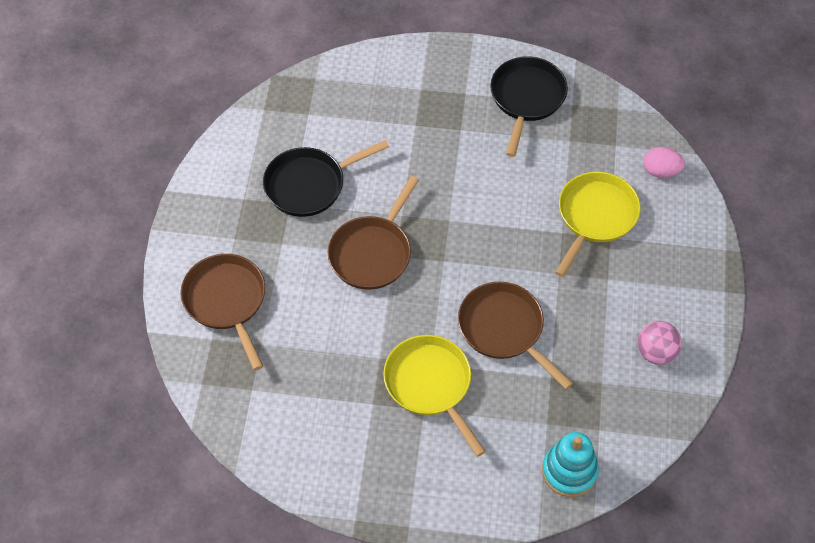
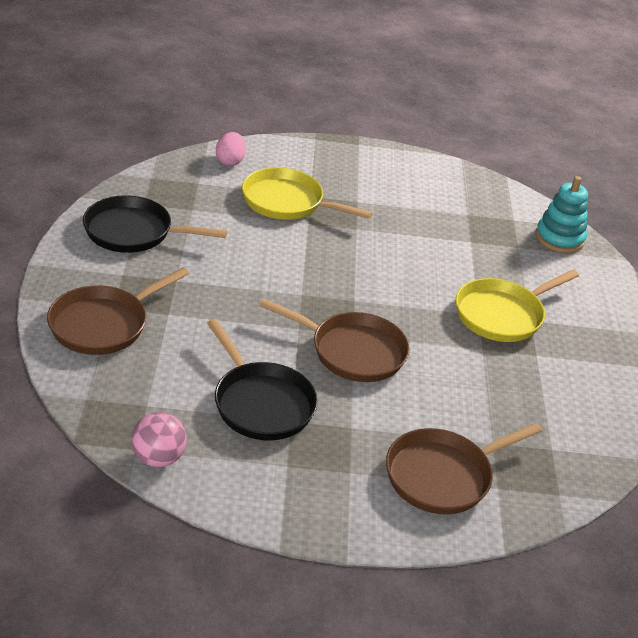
camera: 100 degrees left, 20 degrees down
brown pan [458,282,573,389] -> brown pan moved to [47,267,189,355]
pink ball [638,321,682,364] -> pink ball moved to [131,412,187,467]

